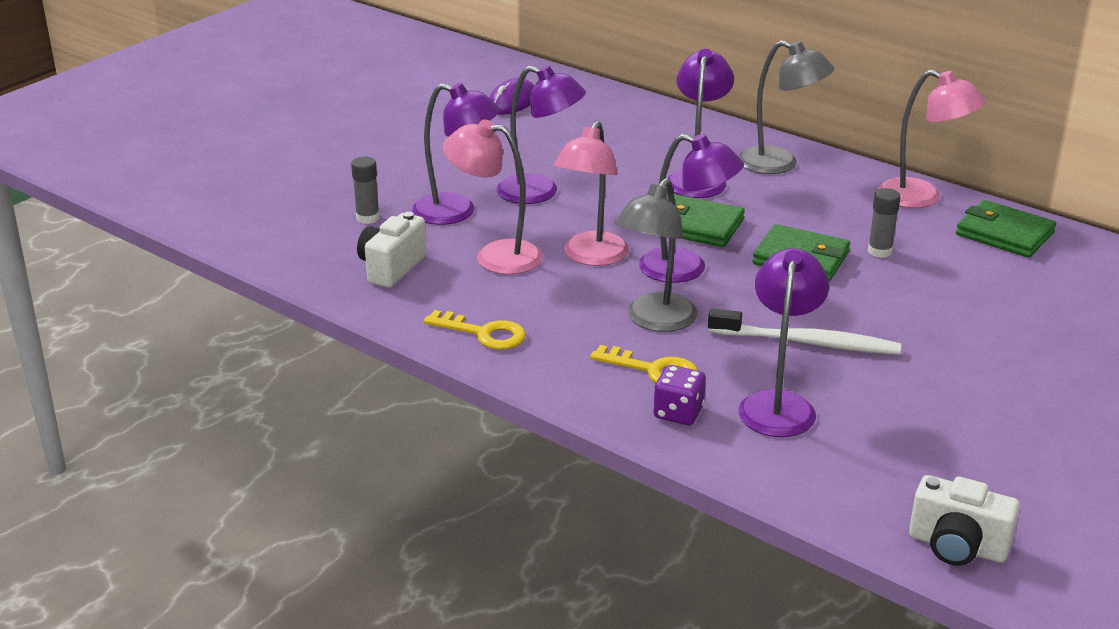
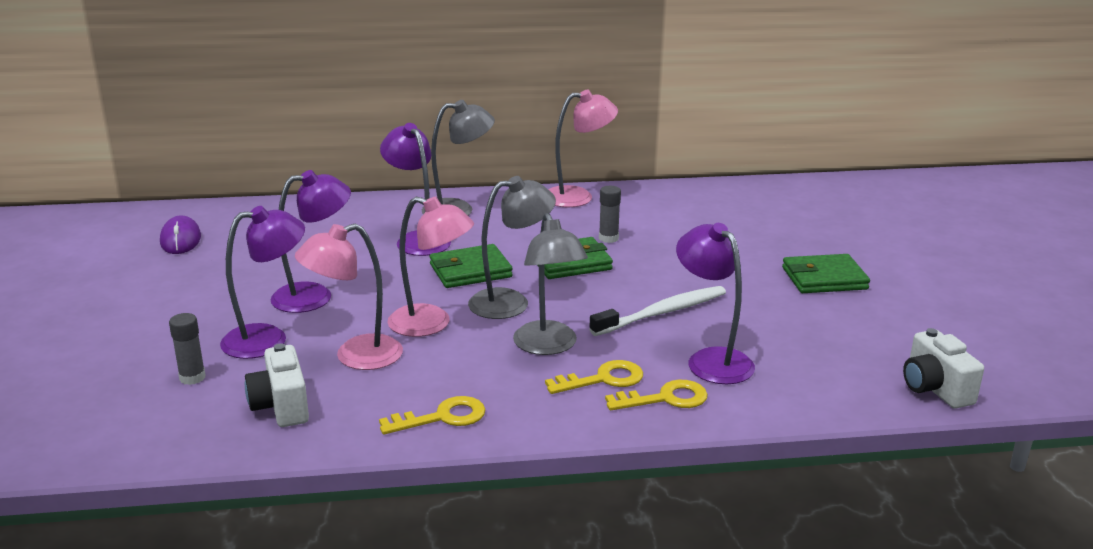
camera: 45 degrees left, 5 degrees down
pink lamp [554,121,629,266] -> pink lamp turned 45 degrees counterclockwise [387,196,474,337]
purple lamp [639,134,744,283] -> grey lamp [468,176,556,319]
purple dice [653,365,706,425] -> yellow key [605,380,708,411]
white camera [909,475,1020,566] -> white camera turned 90 degrees clockwise [903,328,984,409]
green wallet [956,200,1056,258] -> green wallet moved to [782,254,870,293]

